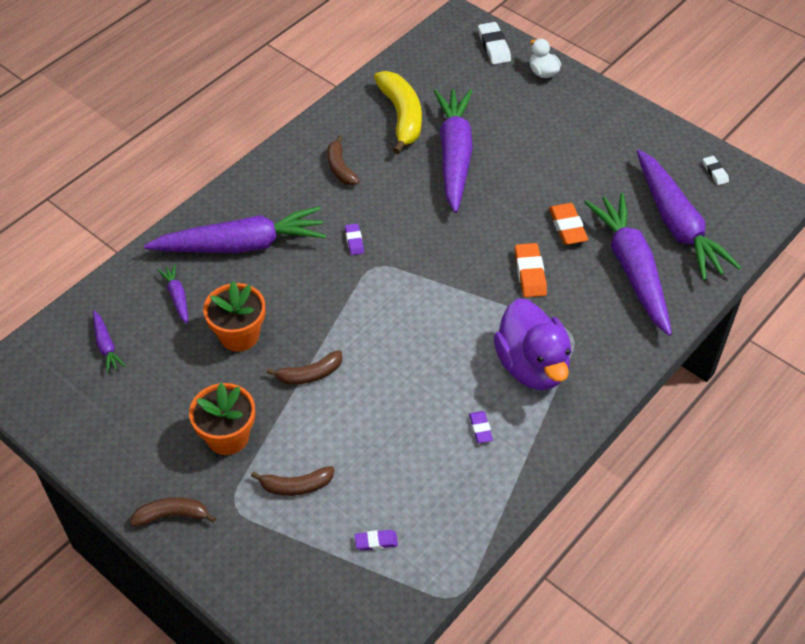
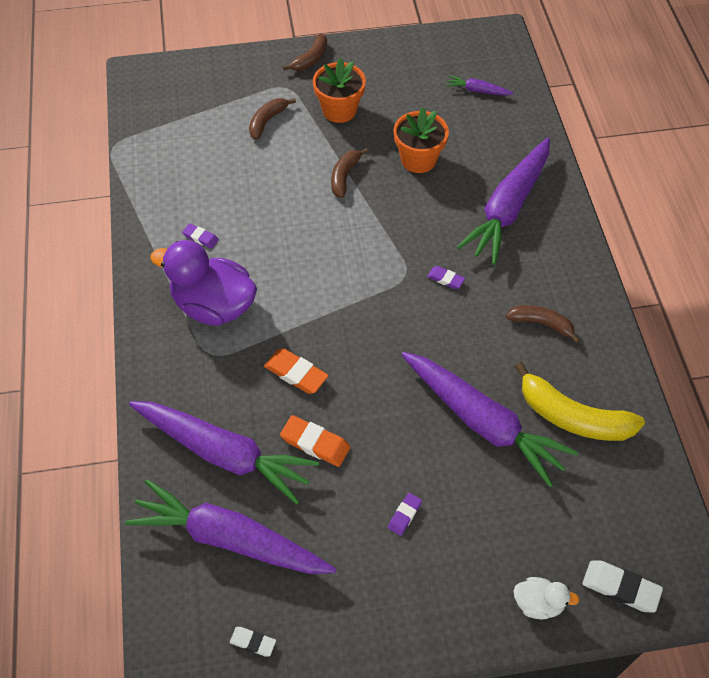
camera: 130 degrees right, 5 degrees up
purple carrot [158,264,188,324] -> none
purple eraser [355,530,398,551] -> purple eraser moved to [388,493,422,536]

